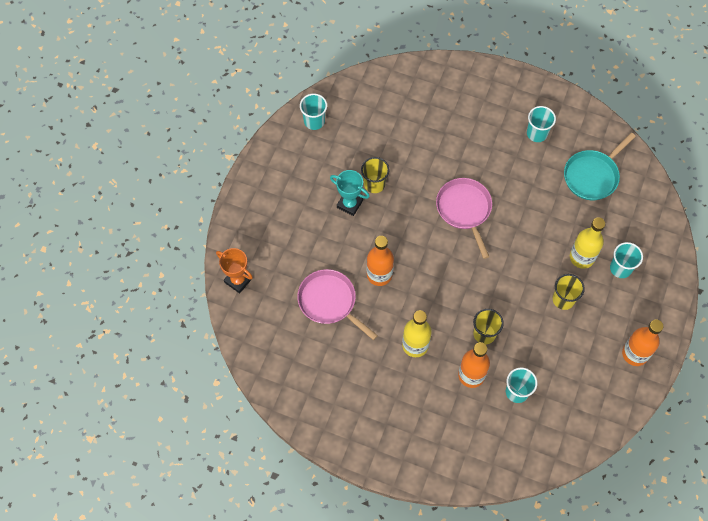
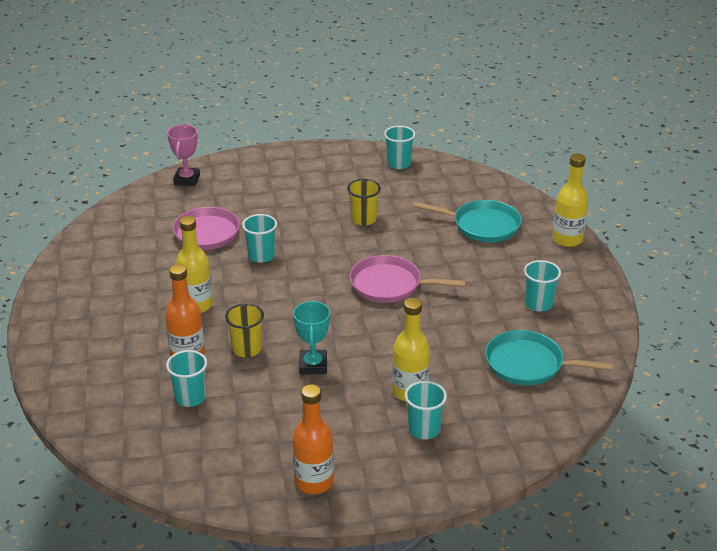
camera: 60 degrees right, 30 degrees down
orange trophy [216,248,253,293] -> pink trophy [167,125,200,186]
turquoise trophy [330,170,370,216] -> turquoise trophy moved to [293,300,330,374]
orange bottle [366,236,394,286] -> turquoise cup [242,214,277,263]
pink pan [436,178,492,259] -> pink pan turned 120 degrees counterclockwise [349,255,466,303]
yellow cup [553,274,585,310] -> none
none -> turquoise pan [414,200,522,242]
none -> yellow bottle [552,153,588,247]

